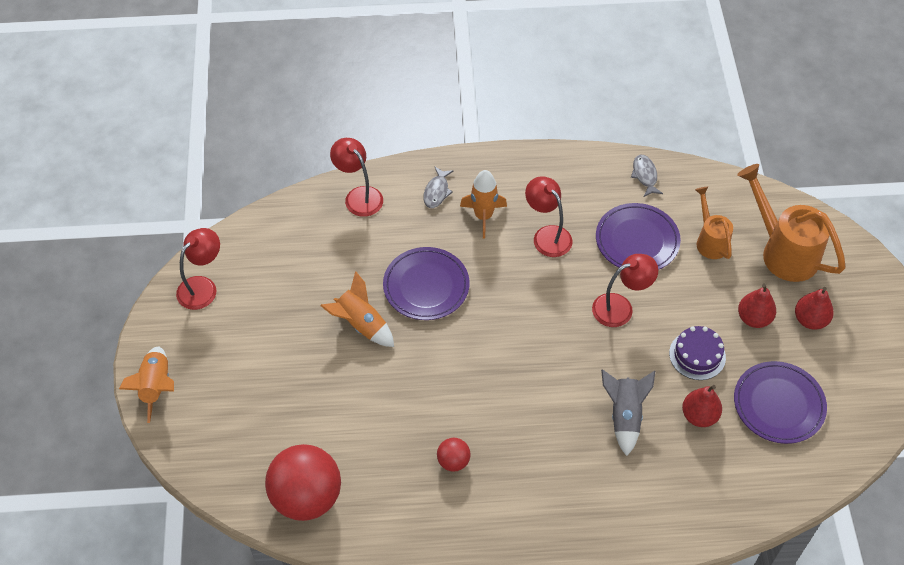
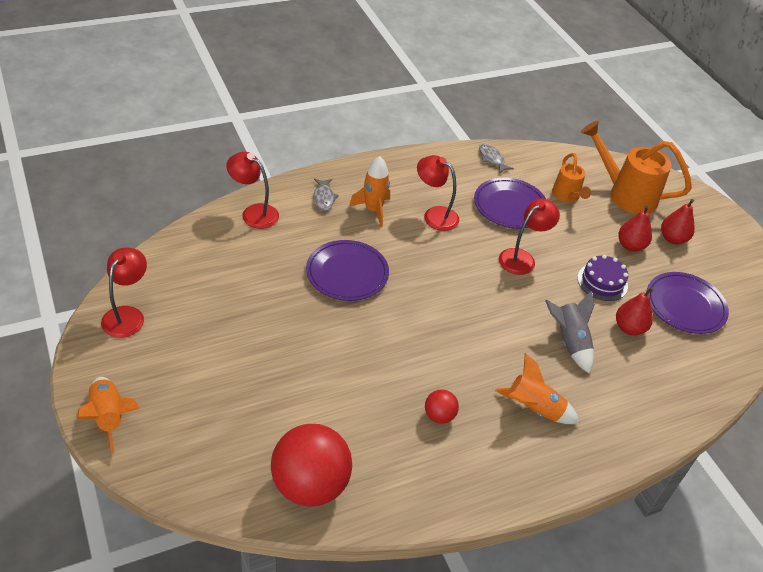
camera: 25 degrees left, 10 degrees down
orange rocket [320,271,394,347] -> orange rocket moved to [495,353,580,424]
orange watering can [695,187,733,259] -> orange watering can turned 150 degrees counterclockwise [552,153,591,203]

